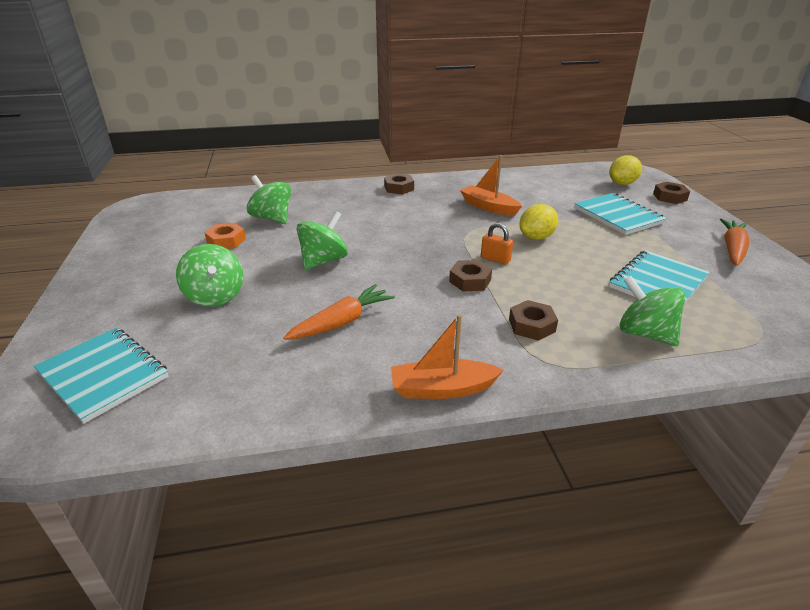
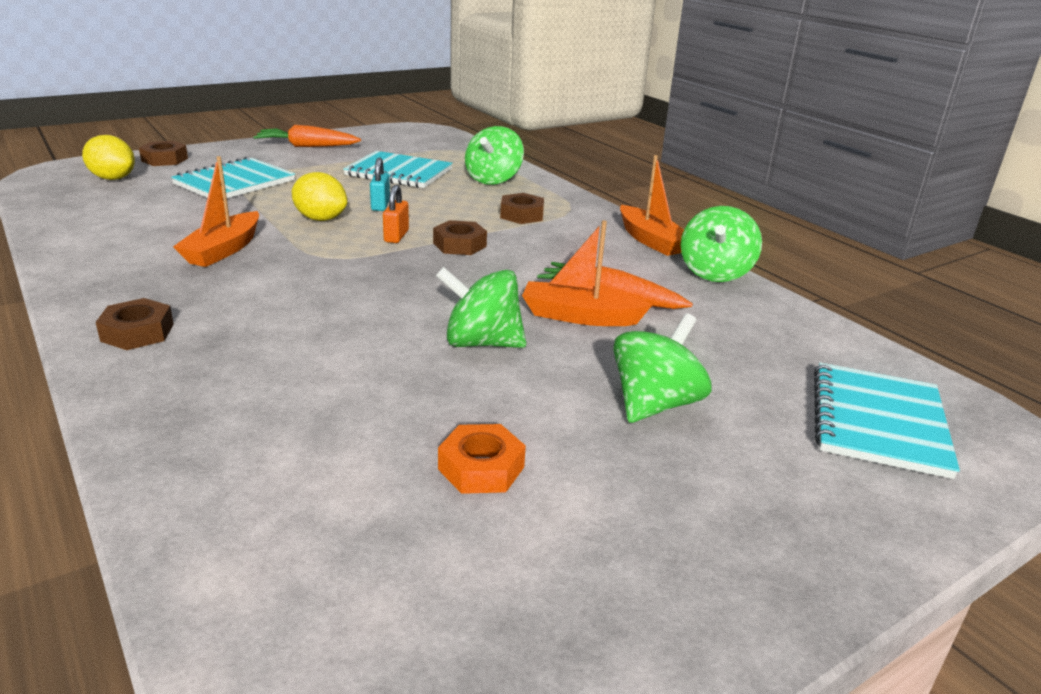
camera: 115 degrees left, 5 degrees down
green spinning top [247,175,291,224] -> green spinning top moved to [681,206,762,282]
none -> turquoise padlock [370,157,390,211]
none -> orange boat [522,220,652,326]

